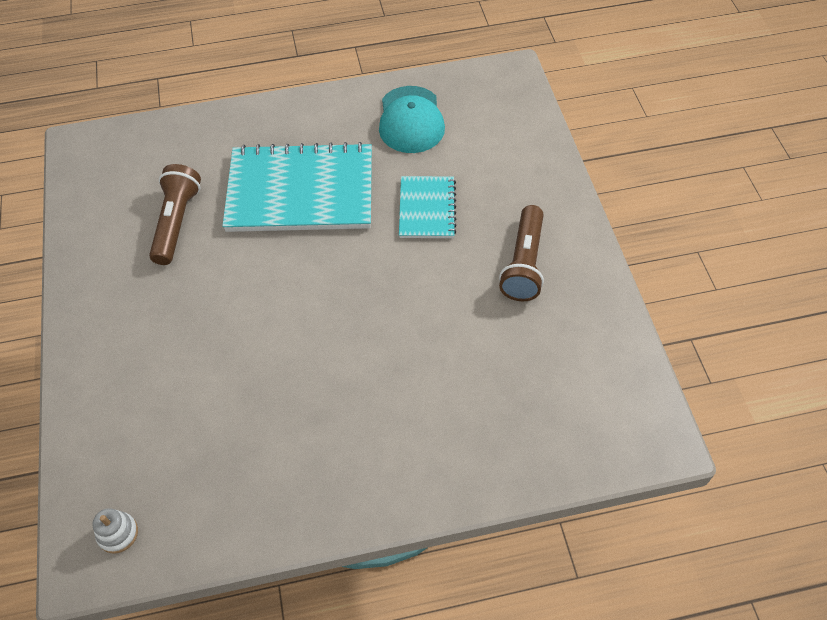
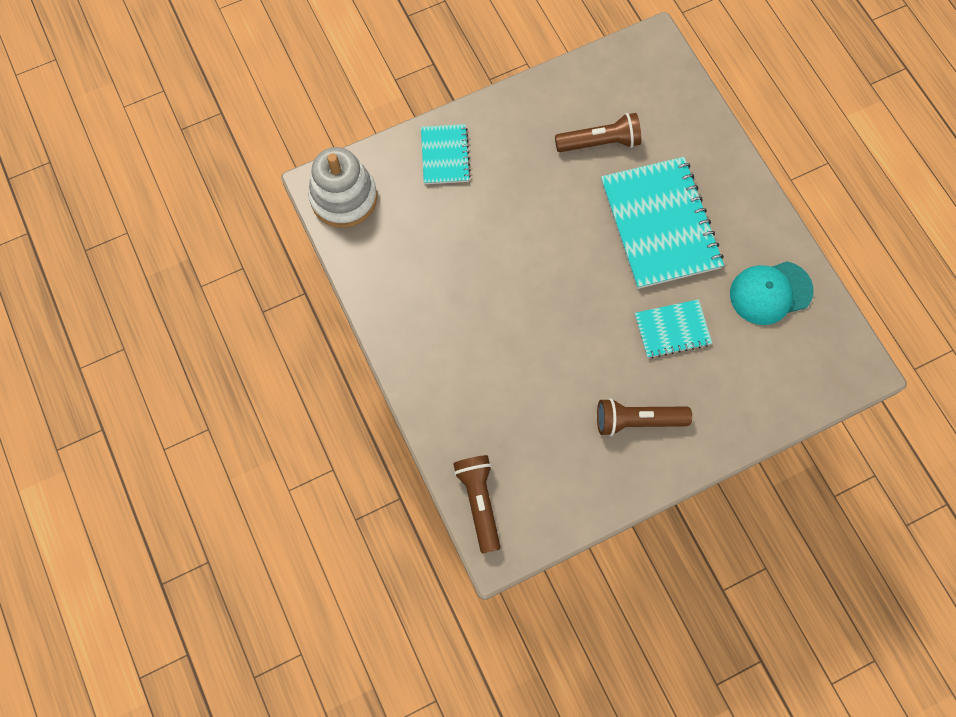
camera: 75 degrees right, 15 degrees up
white stacking toy [92,508,138,553] -> white stacking toy [308,147,377,228], size x2.46
none -> turquoise notebook [421,124,471,184]
none -> brown flashlight [453,455,501,554]

